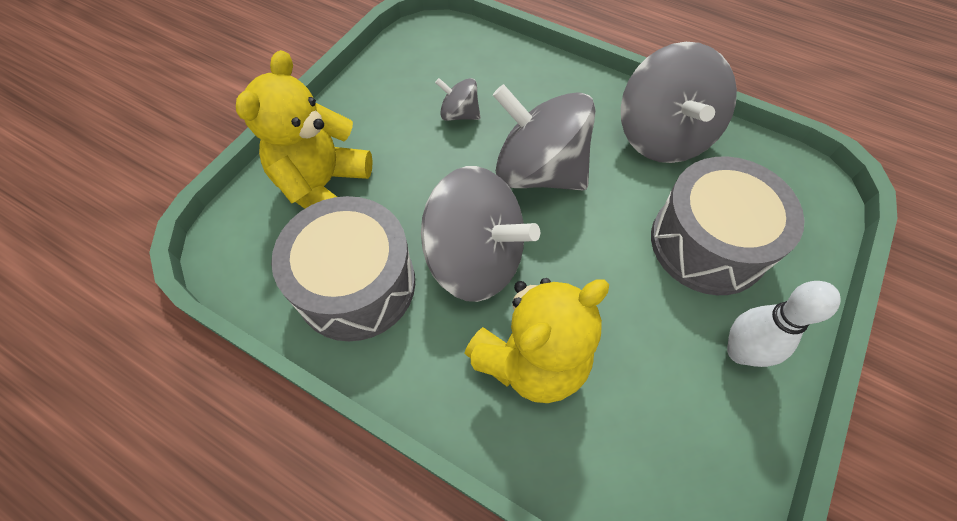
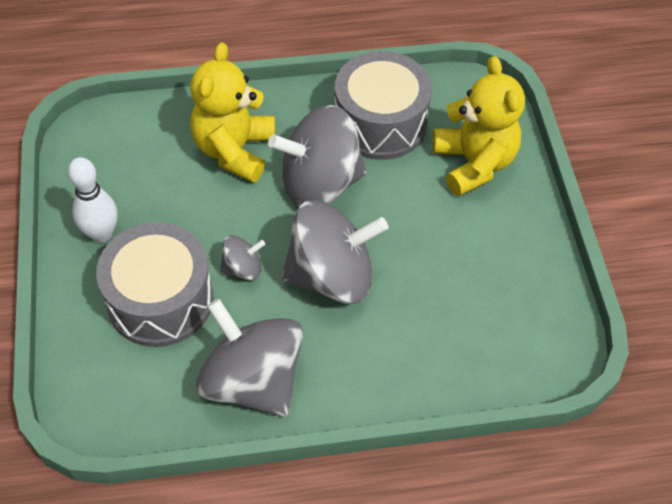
camera: 140 degrees right, 5 degrees down
grey spinning top [435,78,480,121] -> grey spinning top moved to [220,235,265,281]

